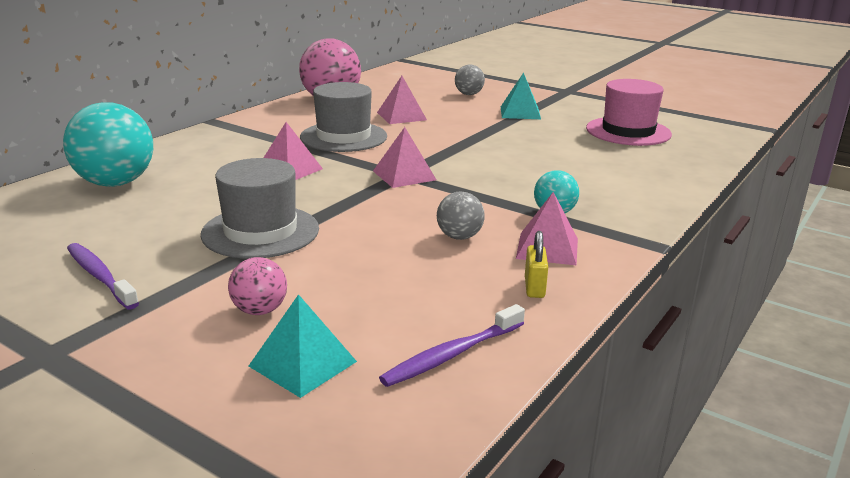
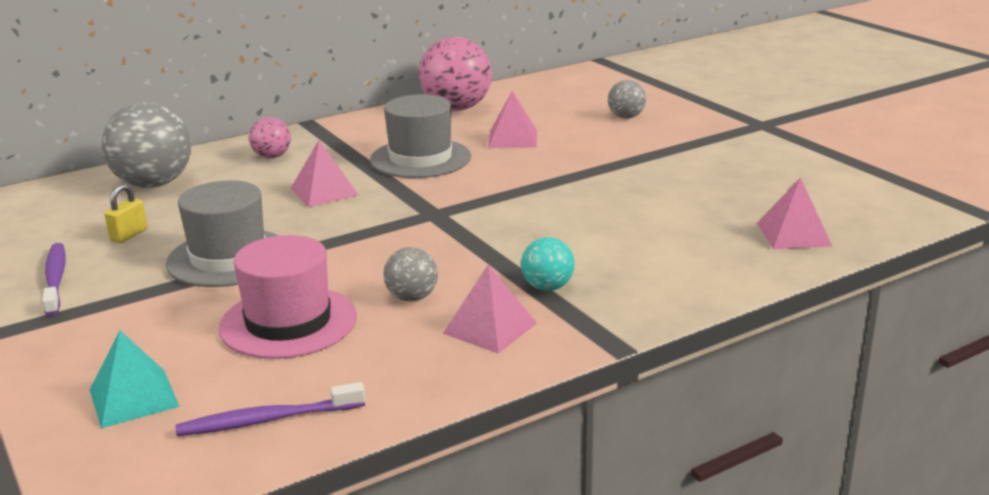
camera: 25 degrees right, 0 degrees up
turquoise ball [63,102,153,187] -> grey ball [102,102,191,188]
pink ball [228,257,287,315] -> pink ball moved to [249,117,291,158]
pink pyramid [373,127,436,188] -> pink pyramid moved to [757,177,833,249]
turquoise pyramid [501,73,541,119] -> none
yellow padlock [525,231,548,298] -> yellow padlock moved to [105,184,148,243]
pink hat [586,79,672,146] -> pink hat moved to [219,235,357,359]

